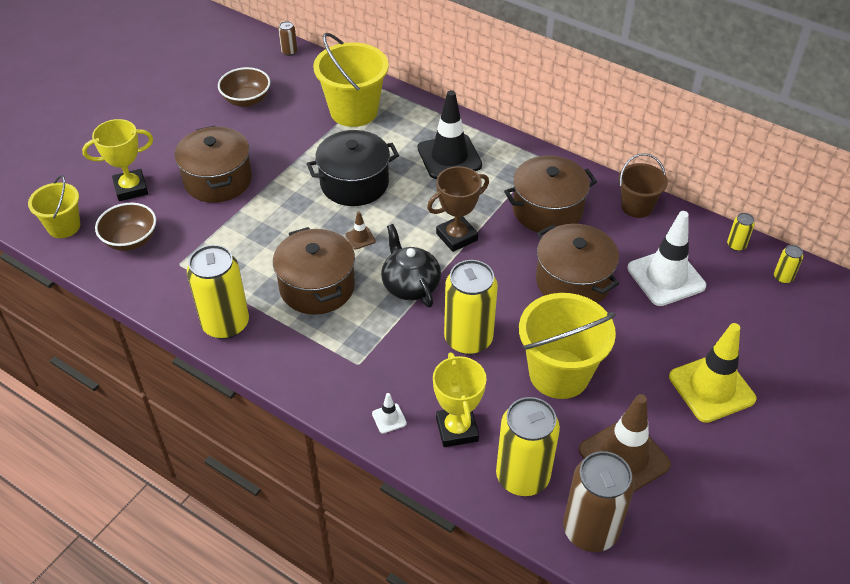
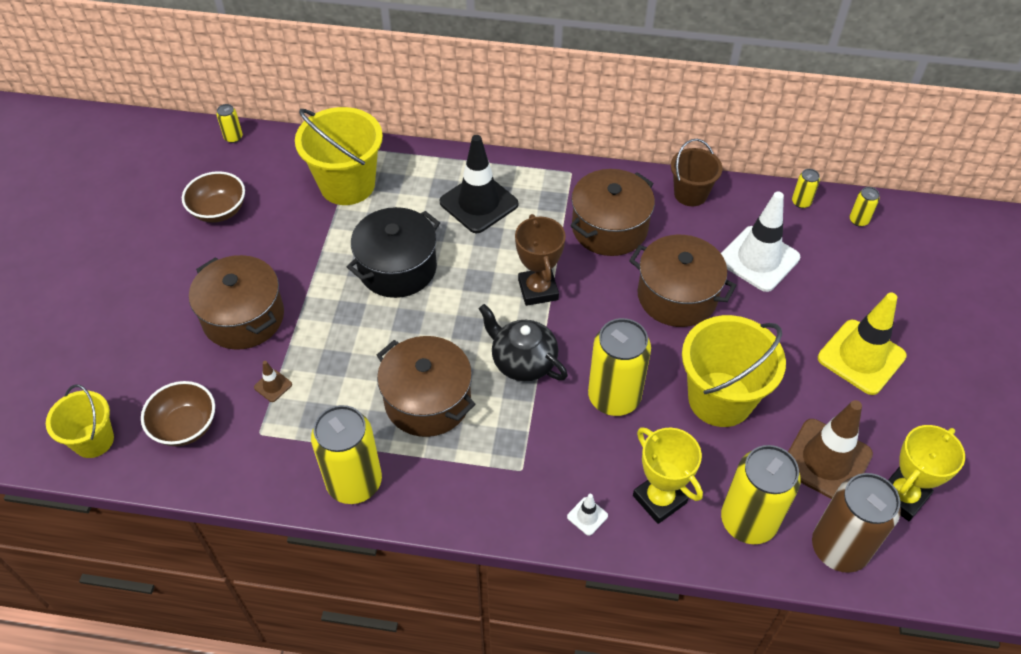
camera: 25 degrees left, 5 degrees up
yellow trophy [82,119,153,201] -> yellow trophy moved to [888,425,965,521]
brown can [278,21,297,56] -> yellow can [216,104,243,143]
brown traffic cone [345,211,376,250] -> brown traffic cone moved to [254,361,292,402]
brown trophy [427,166,489,252] -> brown trophy turned 45 degrees counterclockwise [515,214,566,306]

